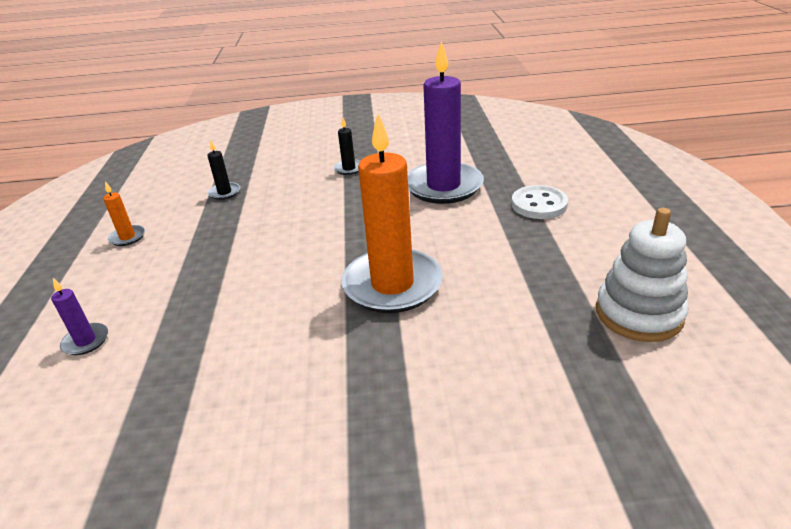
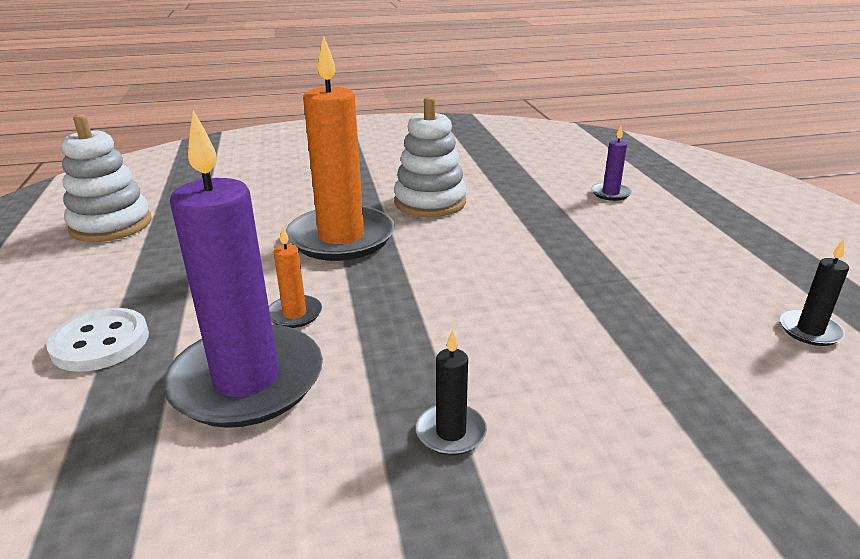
camera: 170 degrees right, 5 degrees down
orange candle [103,182,145,246] -> orange candle moved to [269,226,322,328]
black candle [207,140,240,200] -> black candle moved to [780,239,849,346]
none -> white stacking toy [394,97,466,217]

